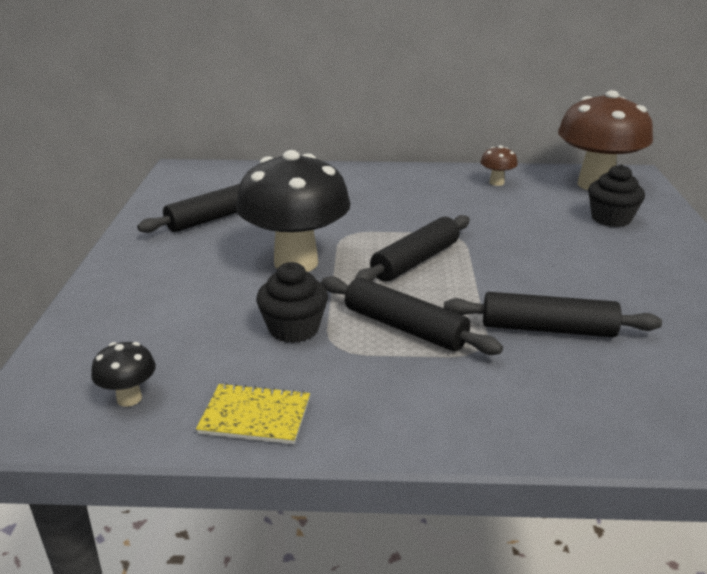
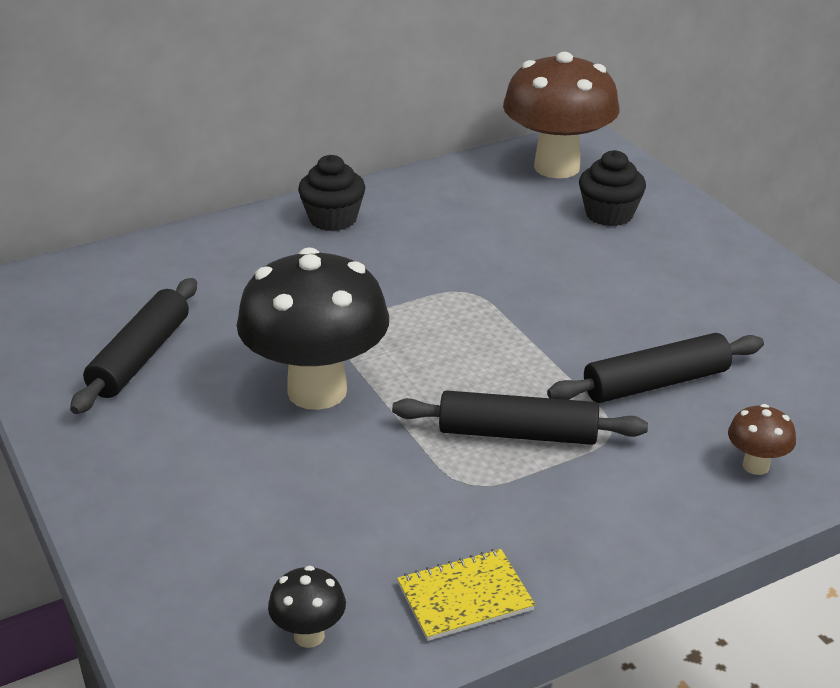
camera: 30 degrees left, 5 degrees up
black cupcake [256,262,328,343] -> black cupcake moved to [298,155,365,231]
black rolling pin [355,215,470,282] -> none
brown mushroom [480,145,518,186] -> brown mushroom moved to [728,404,796,475]

